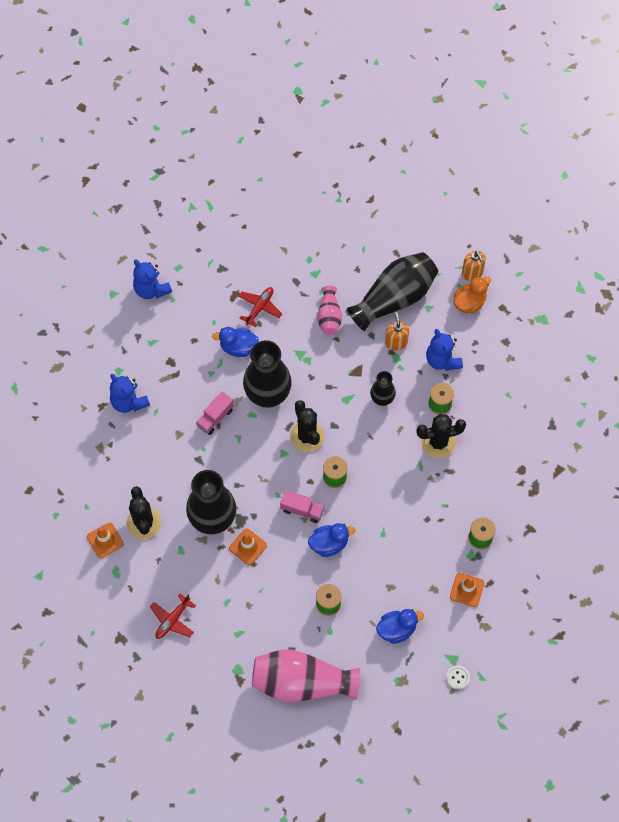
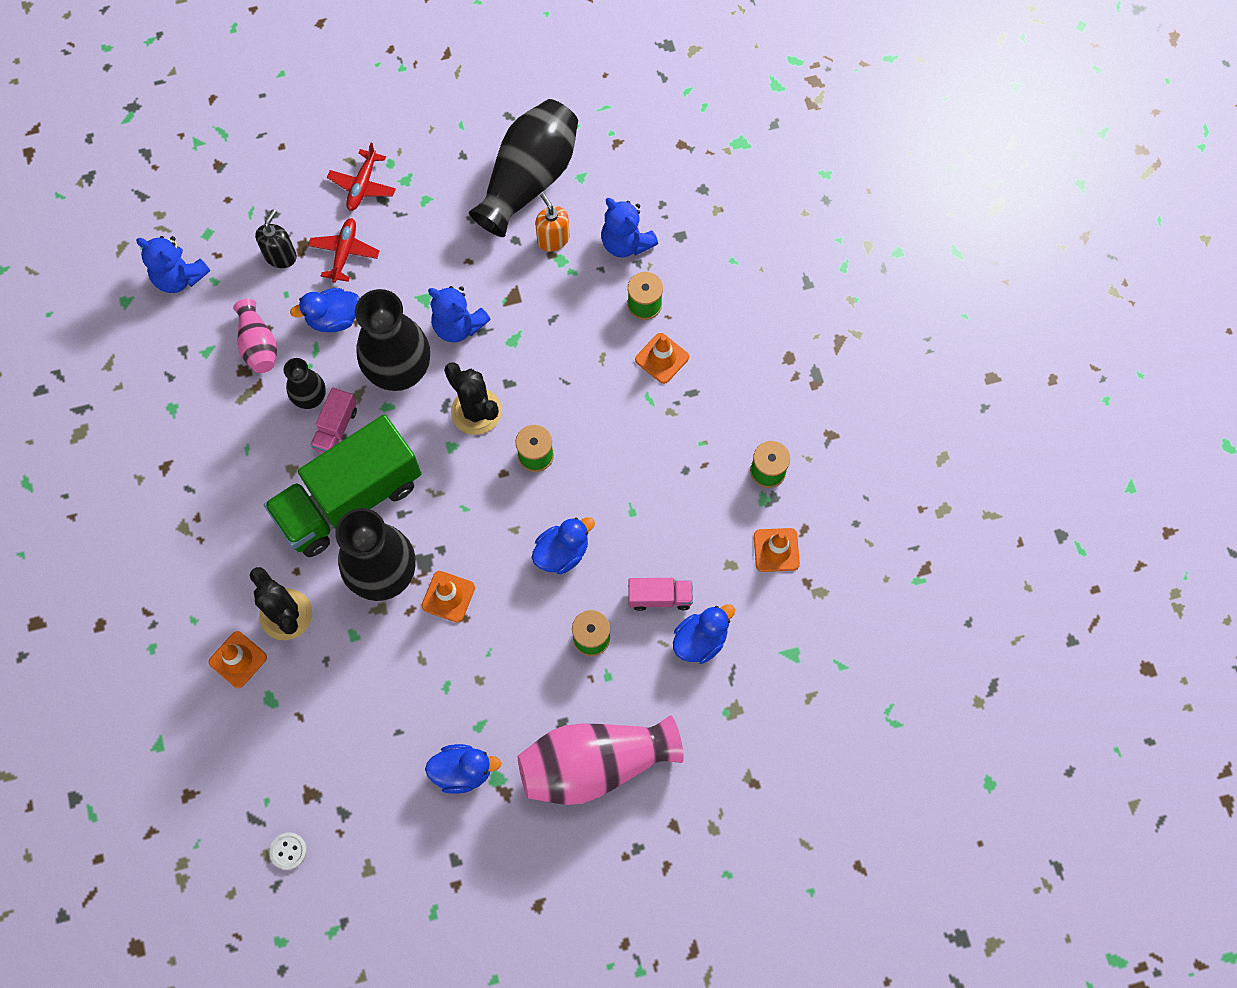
camera: 20 degrees left, 5 degrees up
blue teddy bear [110,374,150,413] -> blue teddy bear moved to [428,286,491,343]
red plane [150,594,196,639] -> red plane moved to [327,142,396,211]
pink truck [280,490,325,523] -> pink truck moved to [628,578,693,611]
pink vase [317,285,342,335] -> pink vase moved to [233,299,277,373]
black vase [370,371,396,406] -> black vase moved to [284,358,326,409]
black cactus [417,414,466,458] -> orange traffic cone [635,333,689,384]
white button [446,665,470,689] -> white button moved to [269,832,307,870]
orange duck [453,276,491,314] -> none
orange soap dispenser [462,251,486,281] -> none
none -> black soap dispenser [255,210,297,268]
none -> green truck [264,415,421,557]
none -> blue duck [425,744,501,794]

